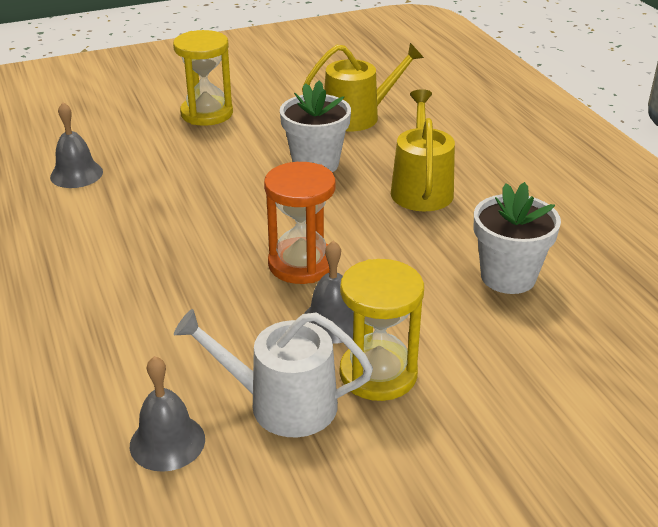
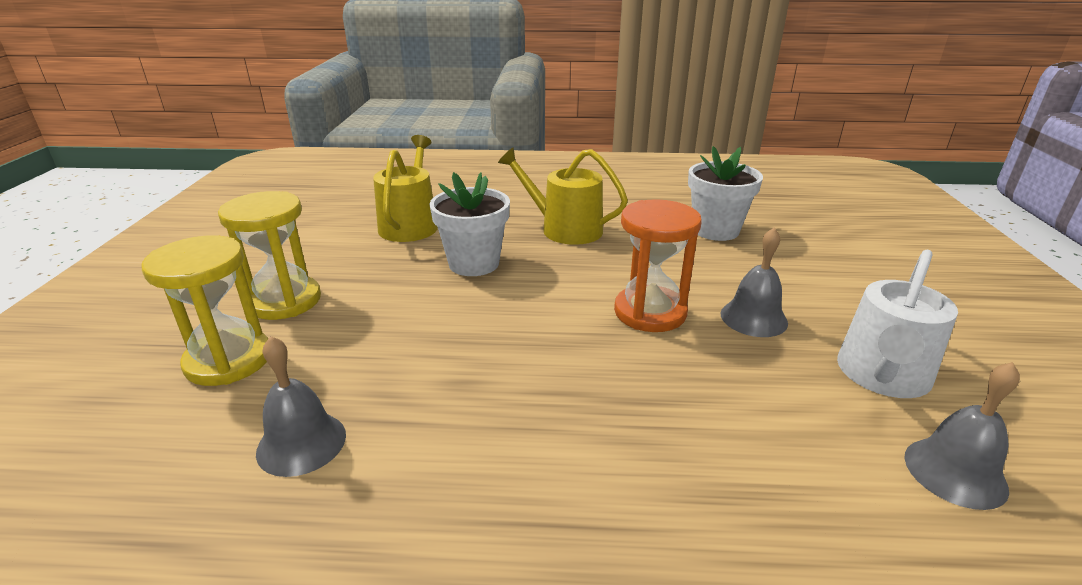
camera: 65 degrees left, 5 degrees down
yellow hourglass [340,259,424,401] -> yellow hourglass moved to [141,235,268,386]

